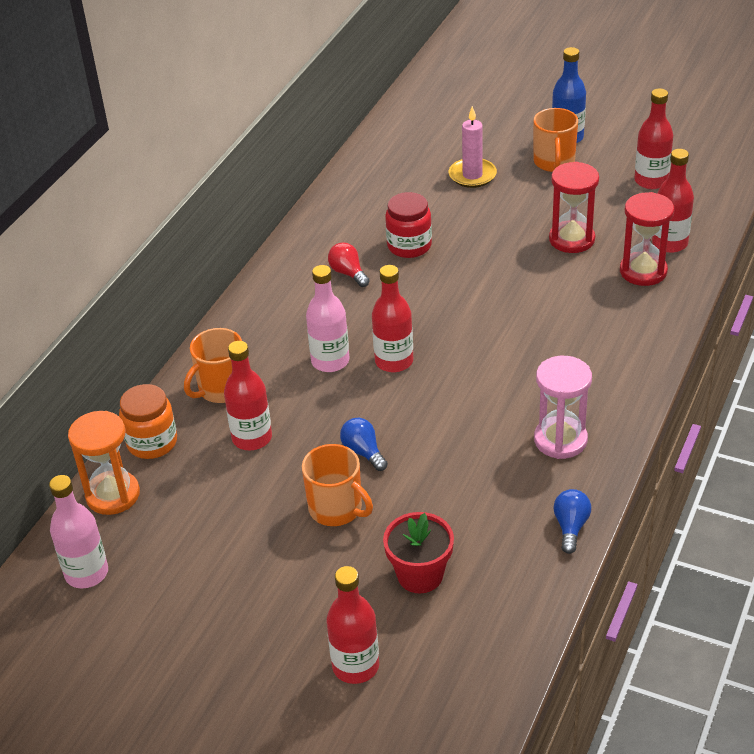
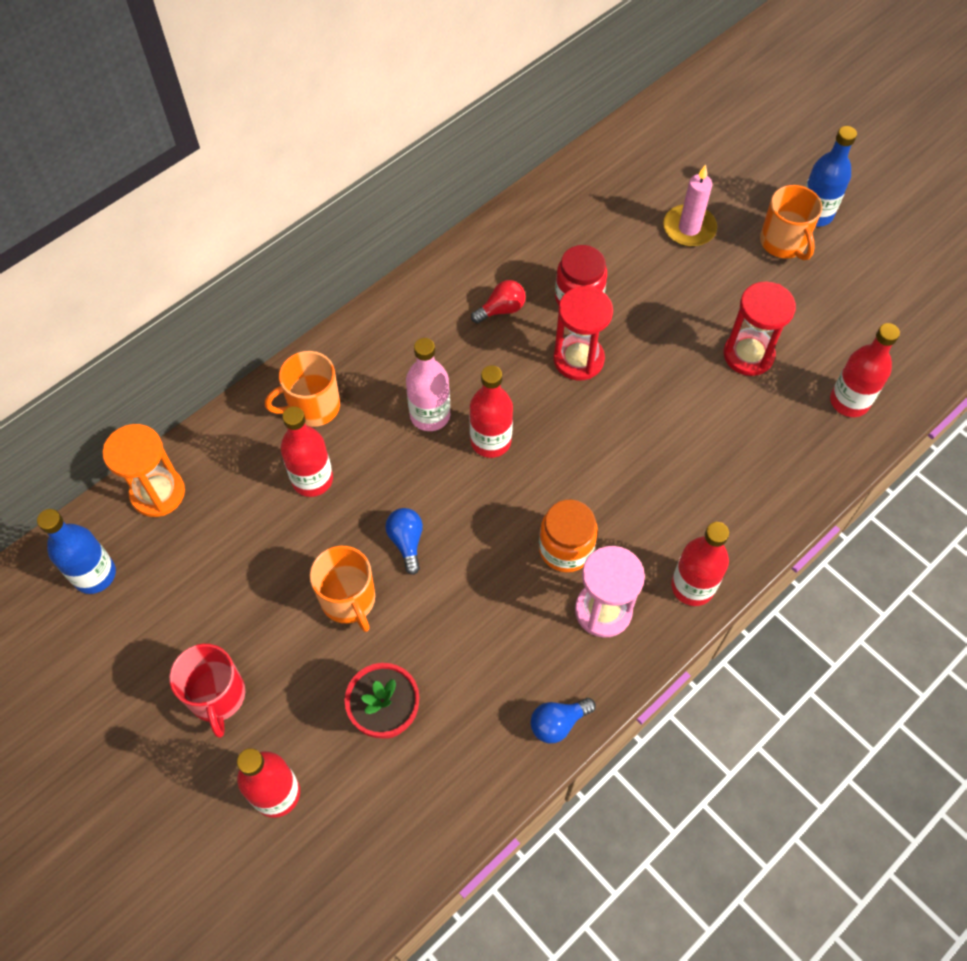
camera: 20 degrees right, 20 degrees up
pink bottle [49,475,108,588] -> blue bottle [37,509,116,594]
orange jar [119,384,177,459] -> orange jar moved to [539,500,598,572]
red light bulb [328,242,370,287] -> red light bulb turned 75 degrees clockwise [471,280,526,324]
orange mug [533,108,578,172] -> orange mug turned 45 degrees counterclockwise [760,185,822,260]
blue light bulb [553,489,591,554] -> blue light bulb turned 150 degrees counterclockwise [530,698,596,744]
red hourglass [620,192,674,286] -> red hourglass moved to [553,286,613,380]
red bottle [634,88,673,189] -> red bottle moved to [671,522,729,606]
none -> red mug [169,644,245,738]

